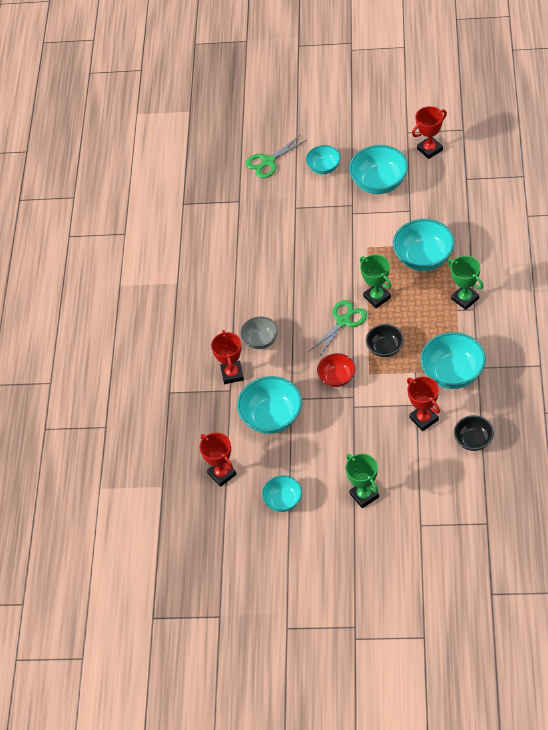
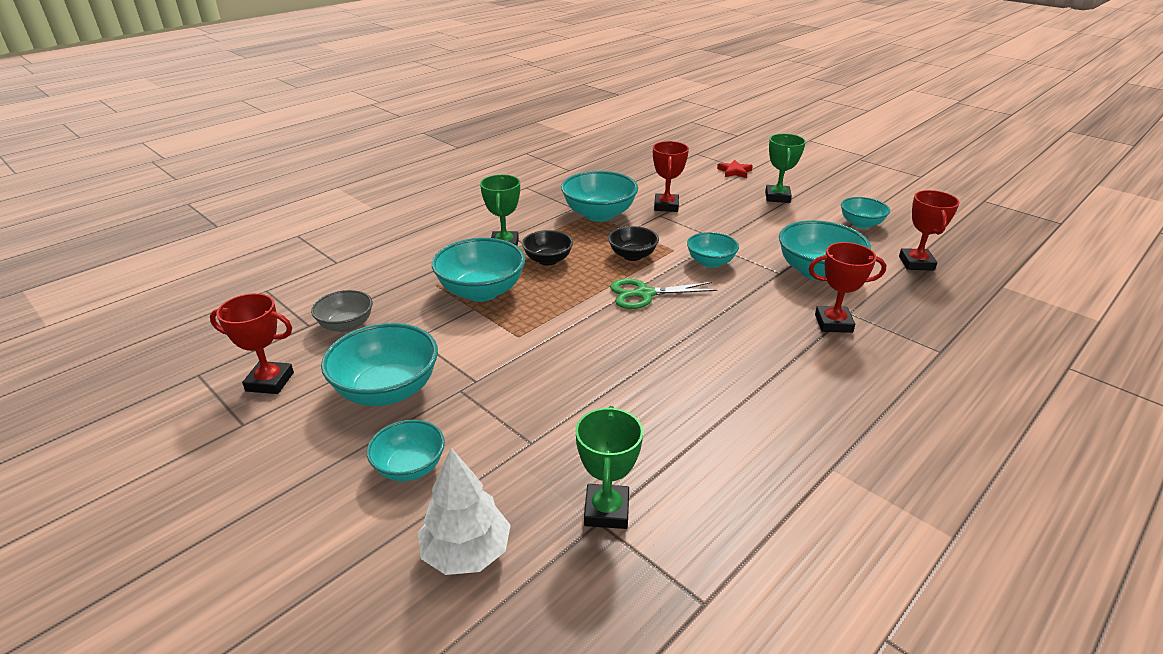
camera: 145 degrees left, 20 degrees down
red trophy [211,330,244,384] -> red trophy turned 60 degrees clockwise [809,242,886,333]
grey bowl [240,317,278,349] -> grey bowl moved to [311,290,373,332]
green scissors [246,135,307,178] -> white tree [418,448,511,575]
red bowl [317,353,356,387] -> turquoise bowl [687,232,739,268]
green trophy [360,255,391,308] -> green trophy moved to [576,406,643,529]
black bowl [454,415,494,451] -> black bowl moved to [522,230,573,265]
none -> red star [717,160,753,178]

